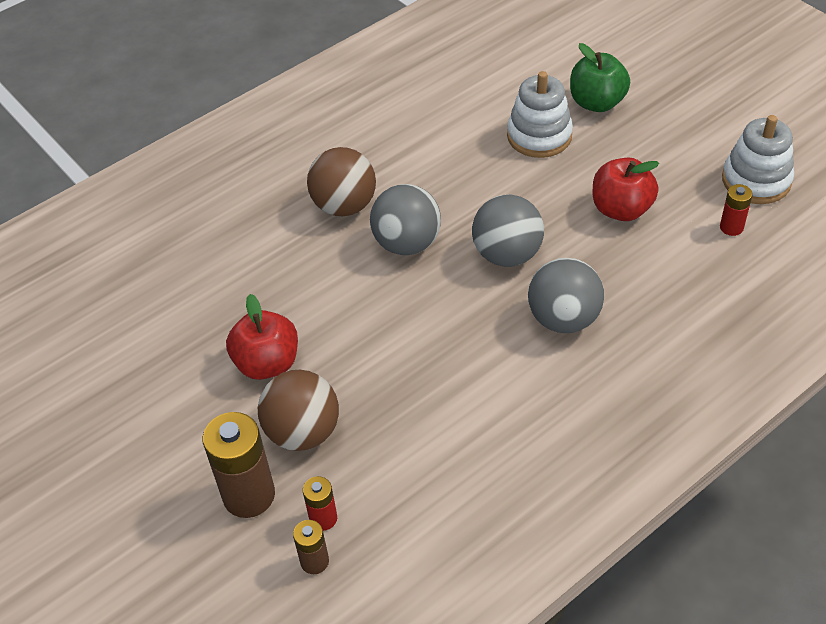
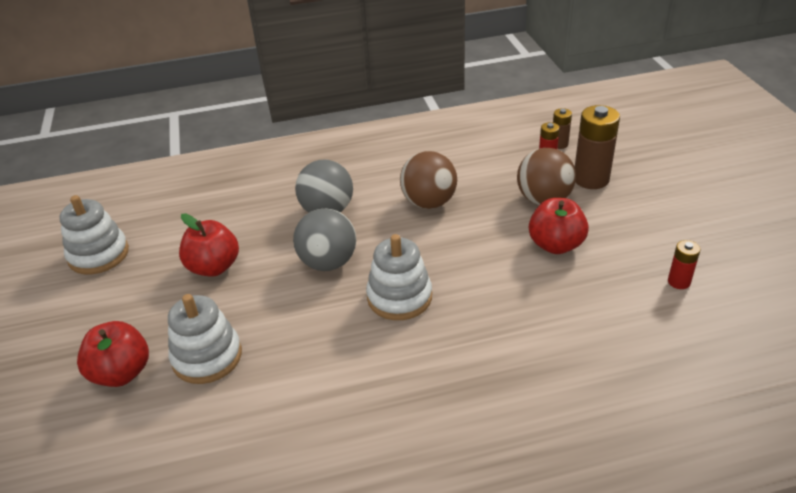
camera: 155 degrees left, 10 degrees down
brown ball [307,147,376,216] -> brown ball moved to [400,151,457,209]
grey ball [370,184,441,255] -> white stacking toy [366,234,432,320]
green apple [570,43,630,112] -> red apple [77,321,149,387]
red battery [720,184,753,236] -> red battery moved to [668,240,700,289]

